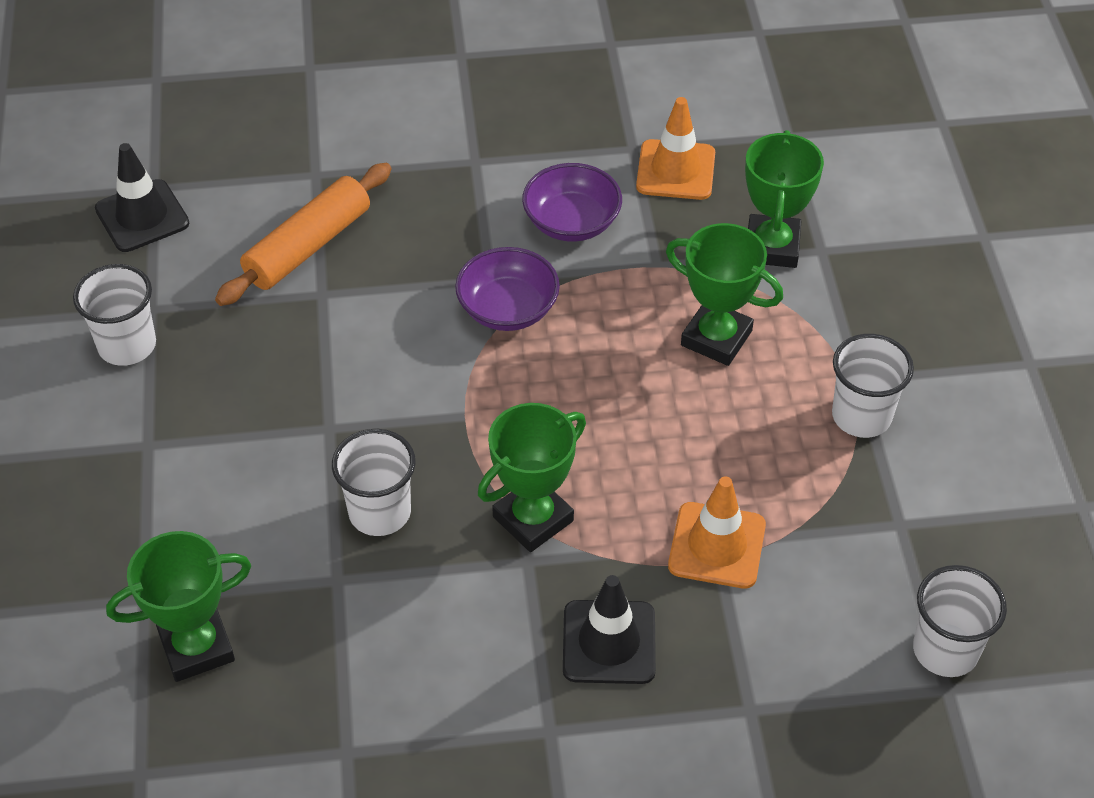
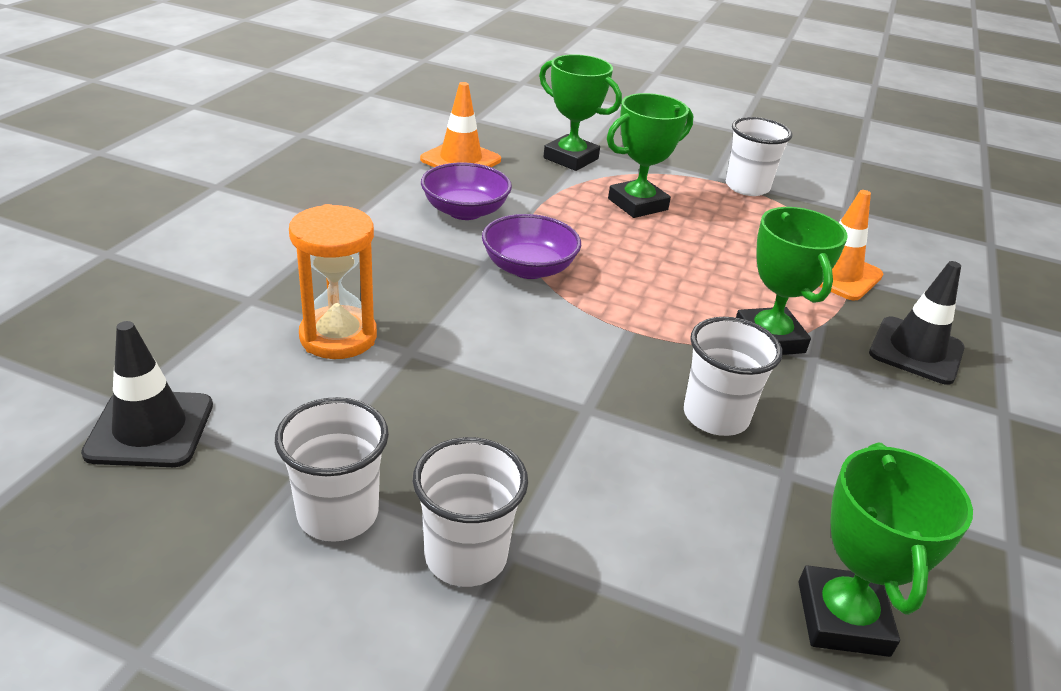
camera: 65 degrees left, 15 degrees down
orange rolling pin [215,163,392,306] -> orange hourglass [289,204,377,359]
white cup [913,565,1007,677] -> white cup moved to [413,437,528,587]

